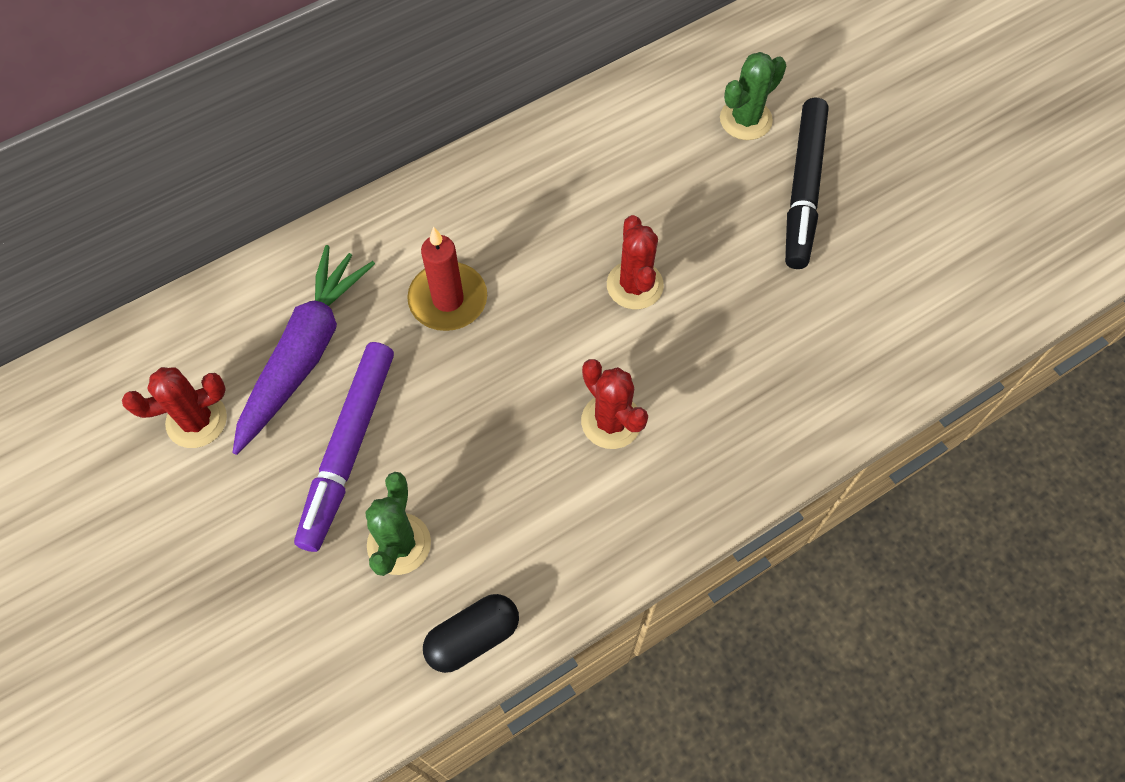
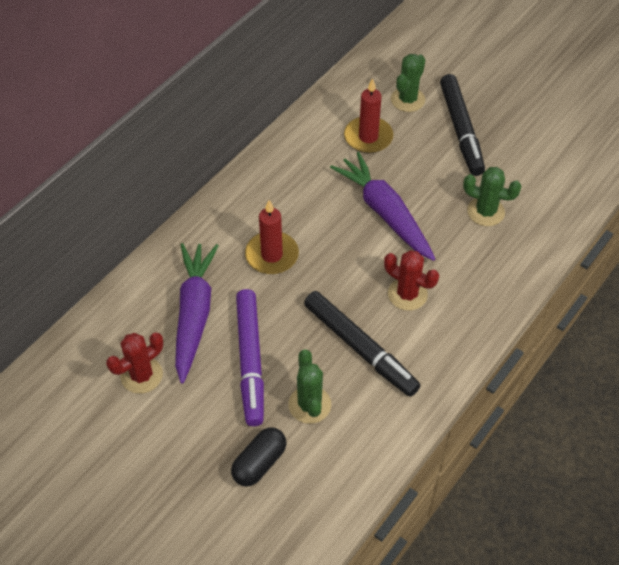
camera: 20 degrees left, 10 degrees down
black capsule [423,594,519,673] -> black capsule moved to [231,428,287,486]
red cactus [607,215,664,309] -> purple carrot [330,152,435,261]
none -> black marker [304,291,421,397]
none -> red candle [344,78,393,153]
none -> green cactus [463,167,522,226]

